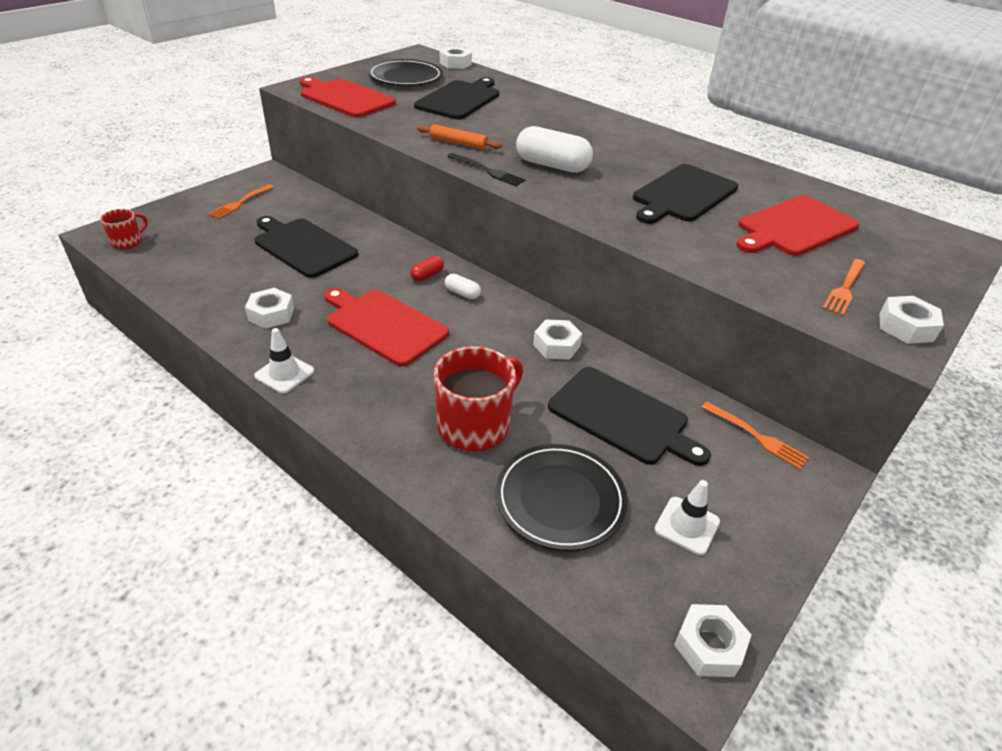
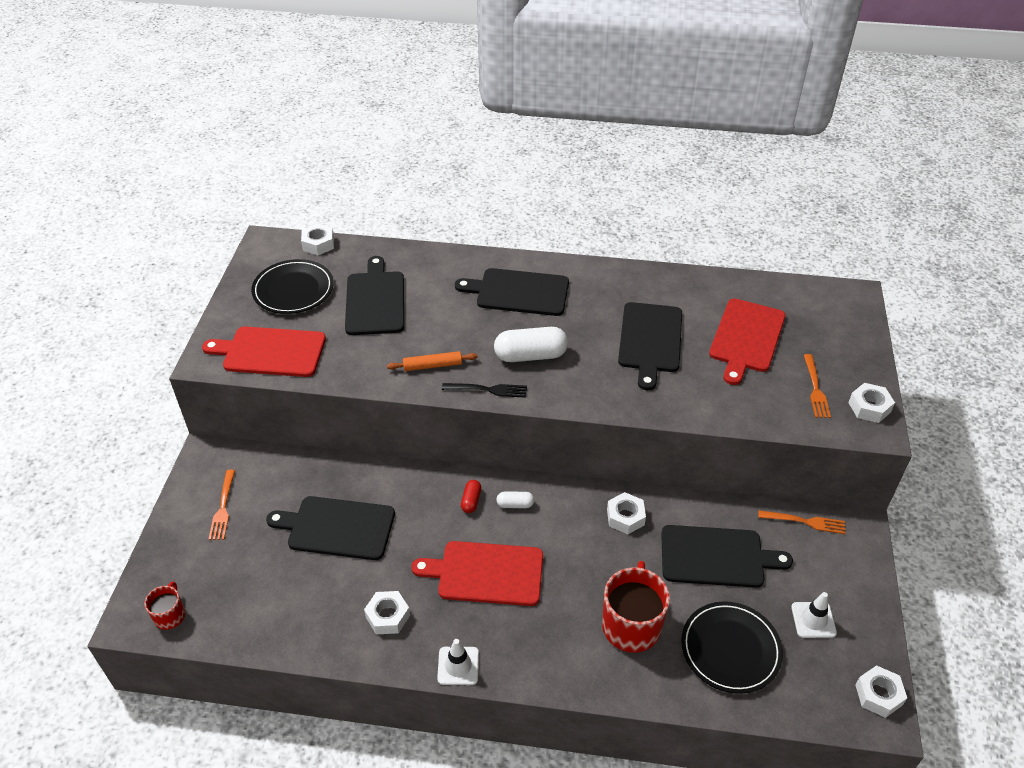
camera: 30 degrees left, 5 degrees up
none -> black cutting board [455,268,569,316]

